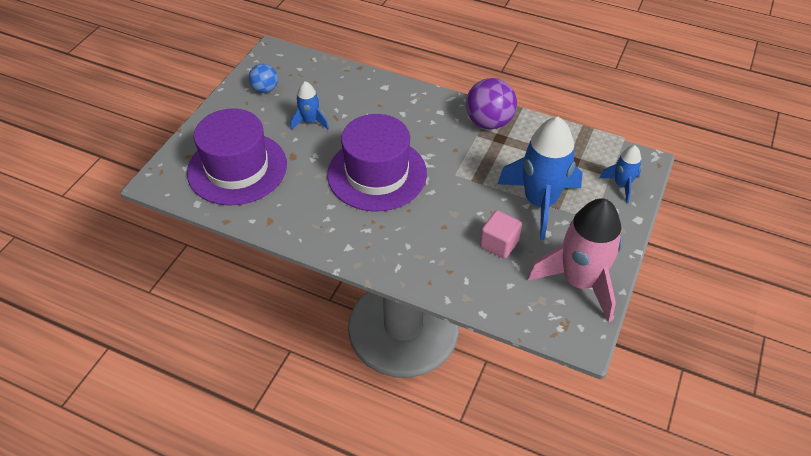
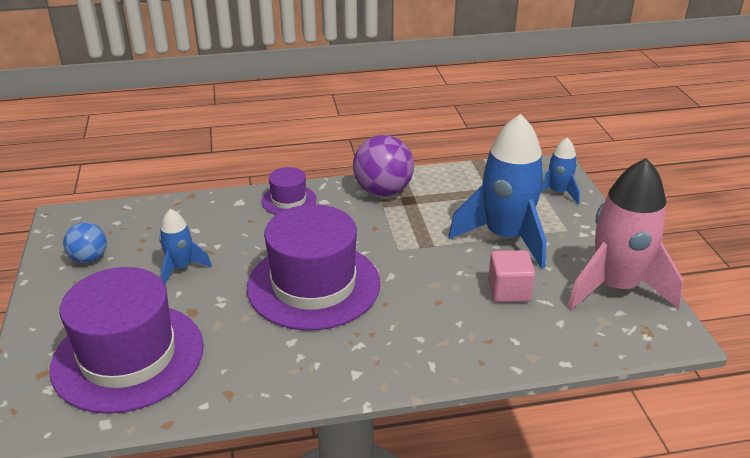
camera: 35 degrees left, 15 degrees down
none -> purple hat [261,167,316,215]

